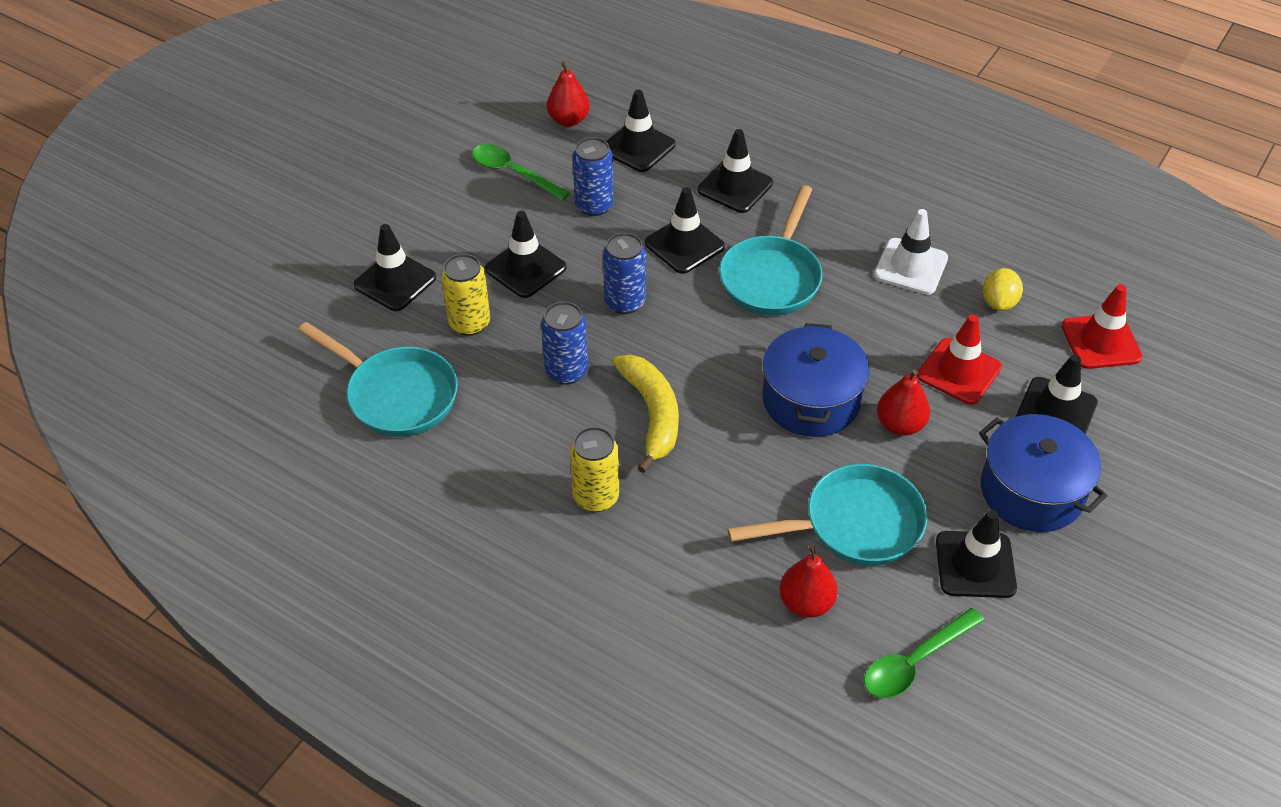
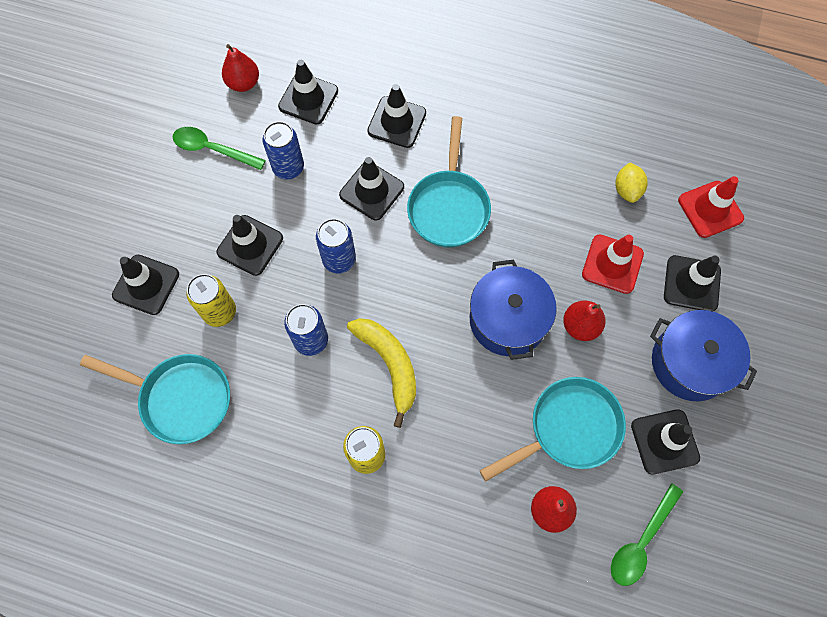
camera: 15 degrees left, 20 degrees up
white traffic cone [874,209,948,295] -> none

